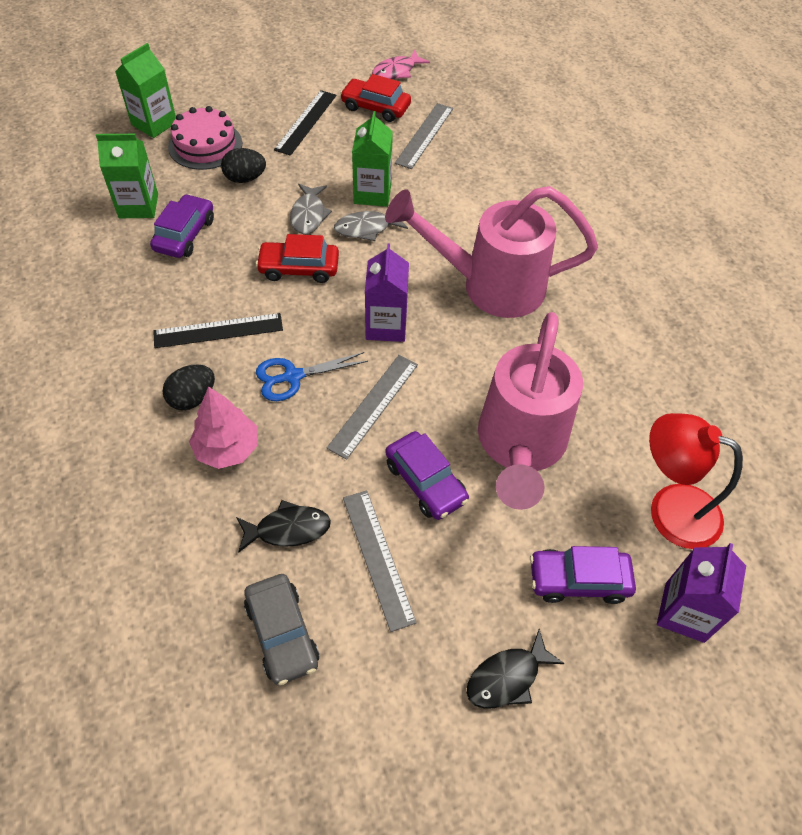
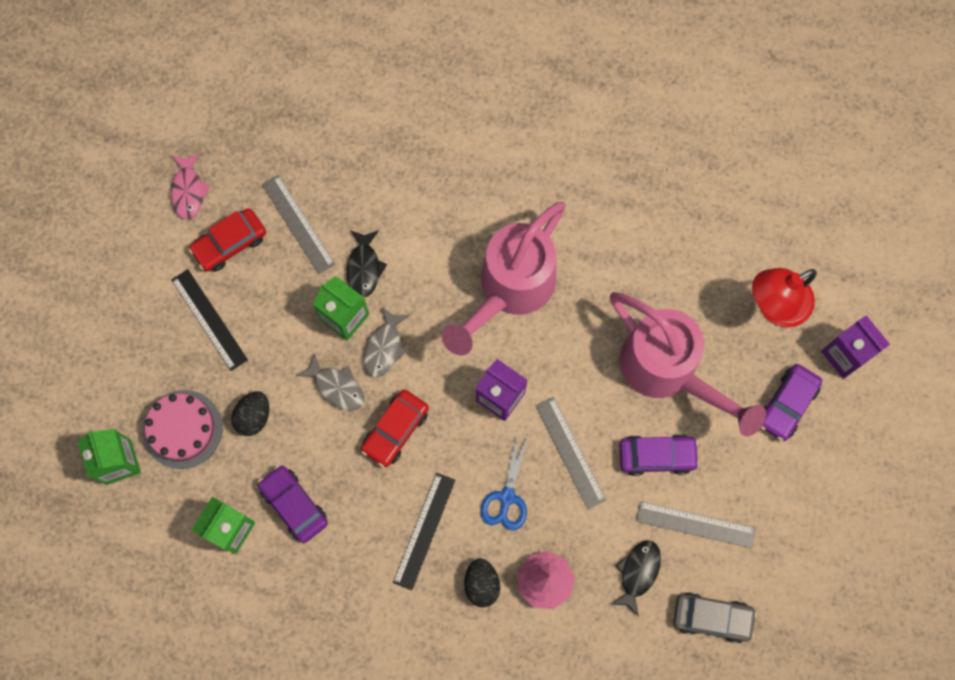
camera: 55 degrees left, 20 degrees up
black fish [466,629,565,709] -> black fish moved to [347,230,387,297]

